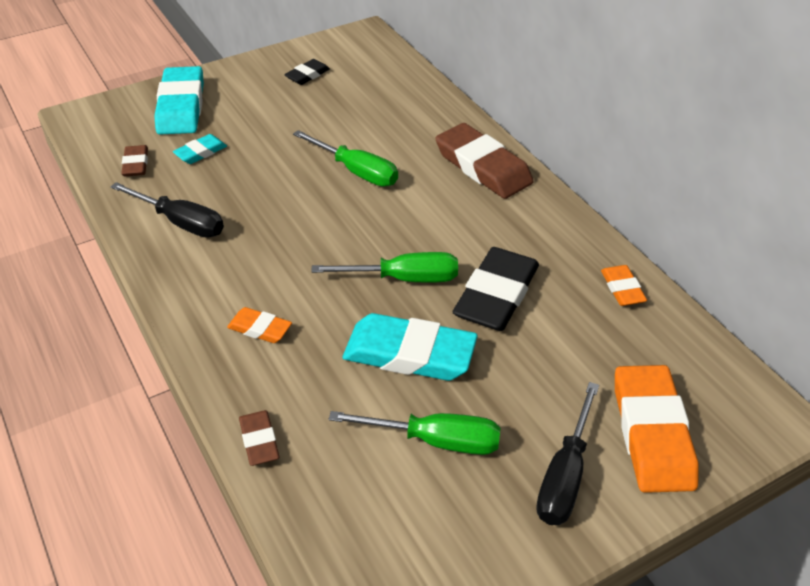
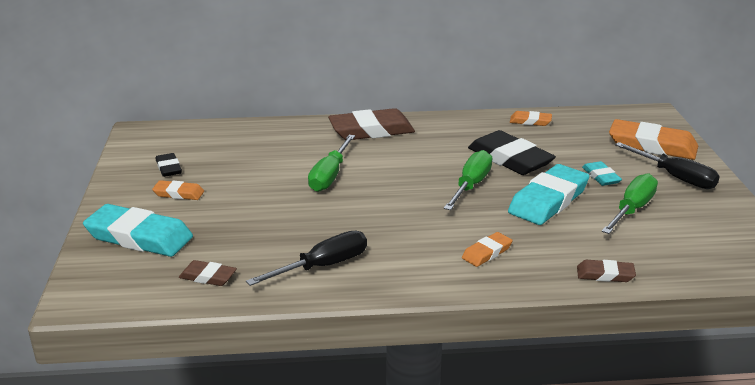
camera: 65 degrees left, 15 degrees down
turquoise eraser [173,134,227,164] -> turquoise eraser moved to [582,161,622,186]
green screwdriver [293,130,398,187] -> green screwdriver turned 135 degrees clockwise [308,135,355,192]
none -> orange eraser [152,180,204,200]

